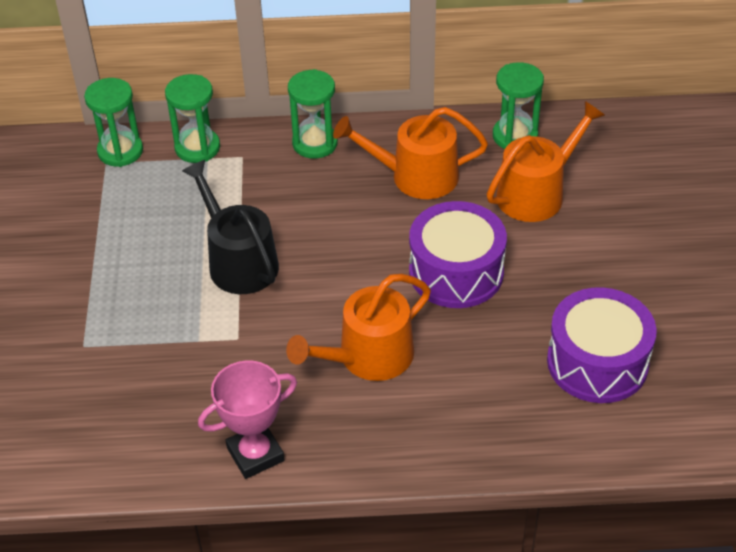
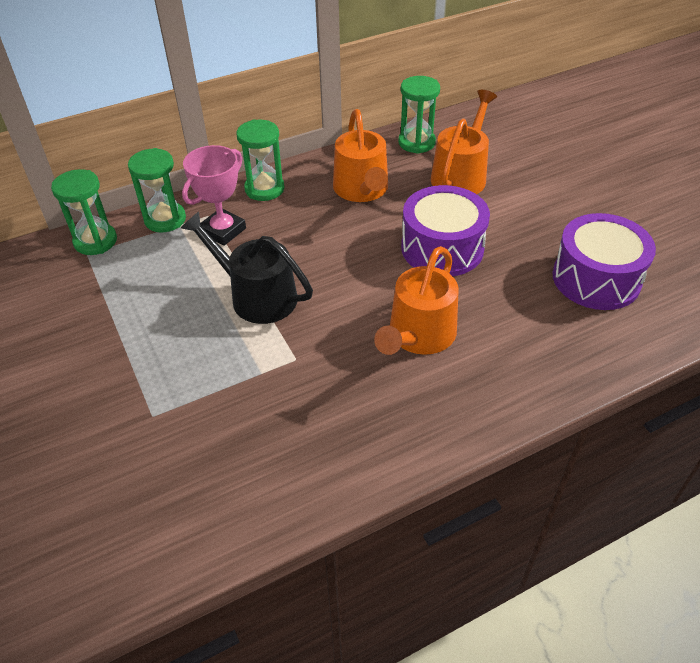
camera: 25 degrees left, 0 degrees up
pink trophy [198,360,297,479] -> pink trophy moved to [182,145,246,246]
orange watering can [333,107,488,199] -> orange watering can turned 75 degrees counterclockwise [333,109,388,202]

